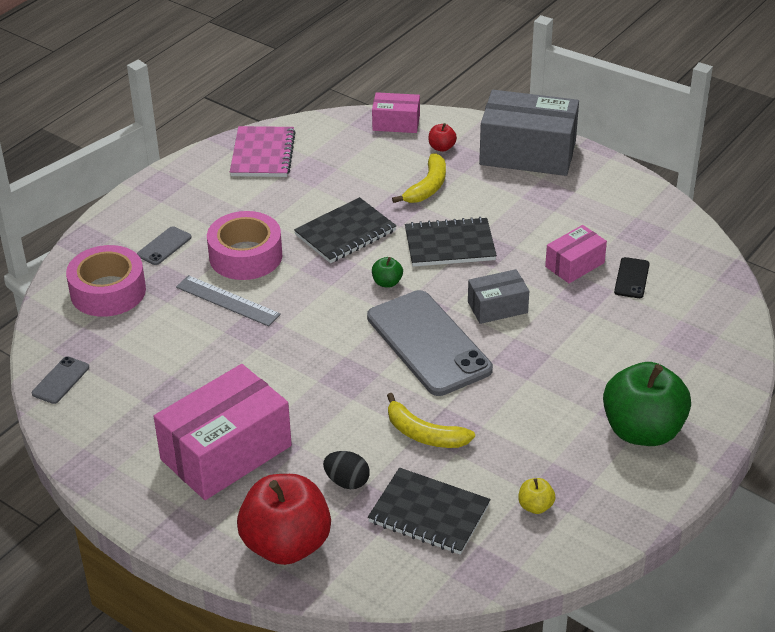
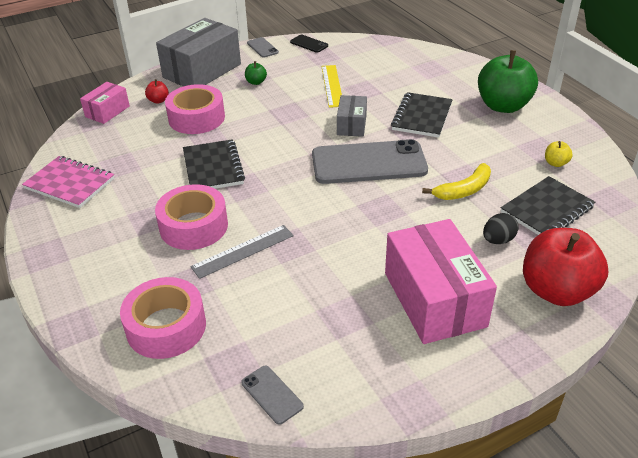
camera: 65 degrees left, 0 degrees up
grey phone [137,226,191,265] -> grey phone moved to [247,37,279,58]
green apple [372,257,403,288] -> green apple moved to [245,61,267,85]
yellow banana [392,154,446,203] -> pink tape [165,84,225,134]
black notebook [405,217,497,267] -> black notebook moved to [391,92,453,138]
pink box [545,225,607,283] -> yellow ruler [322,65,342,108]
black phone [614,257,650,298] -> black phone moved to [290,35,328,53]

